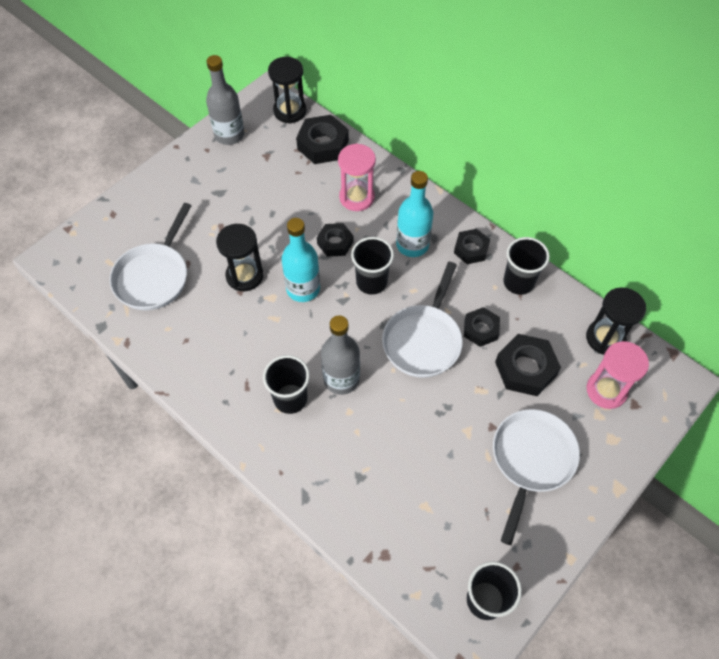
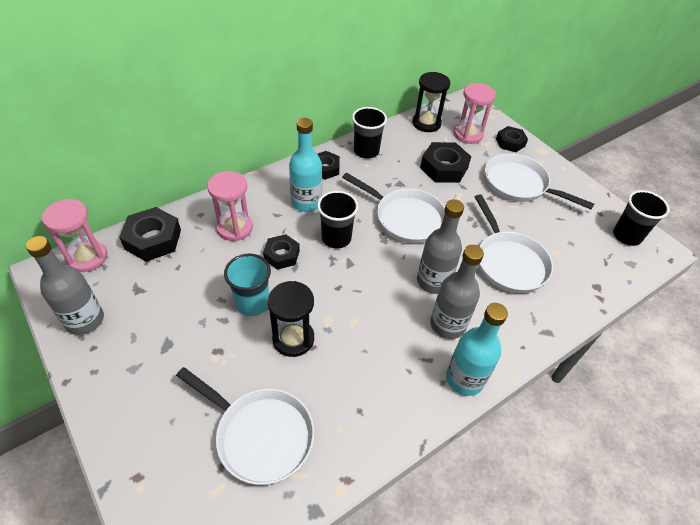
camera: 80 degrees left, 10 degrees down
black cup [263,355,310,414] -> grey bottle [430,245,484,339]
black hourglass [268,57,306,124] -> pink hourglass [42,199,107,272]
turquoise bottle [282,218,320,302] -> turquoise bottle moved to [446,303,508,396]
black nut [464,307,500,347] -> black nut moved to [496,126,528,152]
none -> turquoise cup [224,254,271,316]
none -> white pan [475,194,553,293]

